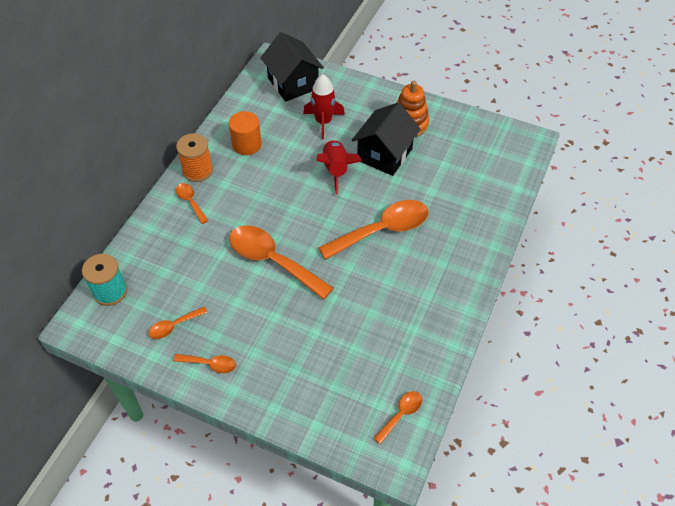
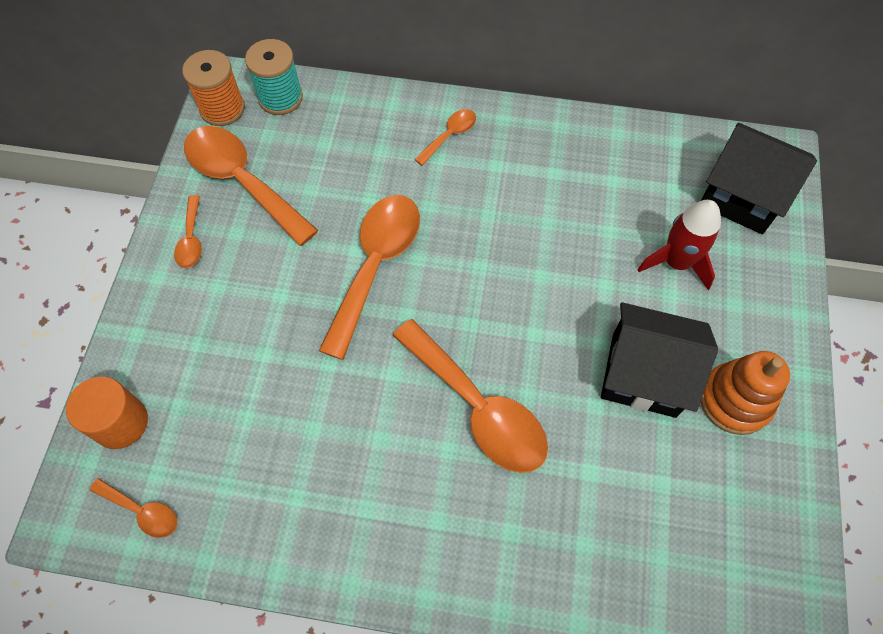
camera: 75 degrees right, 10 degrees up
orange spoon [148,307,208,339] -> orange spoon [184,126,318,246], size x2.09
orange spool [176,133,213,182] -> orange spool moved to [182,50,245,126]
orange cylinder [229,111,262,155] -> orange cylinder moved to [66,376,148,449]
black house [261,32,324,102] -> black house turned 75 degrees clockwise [701,123,817,234]
red rocket [317,140,362,195] -> none

